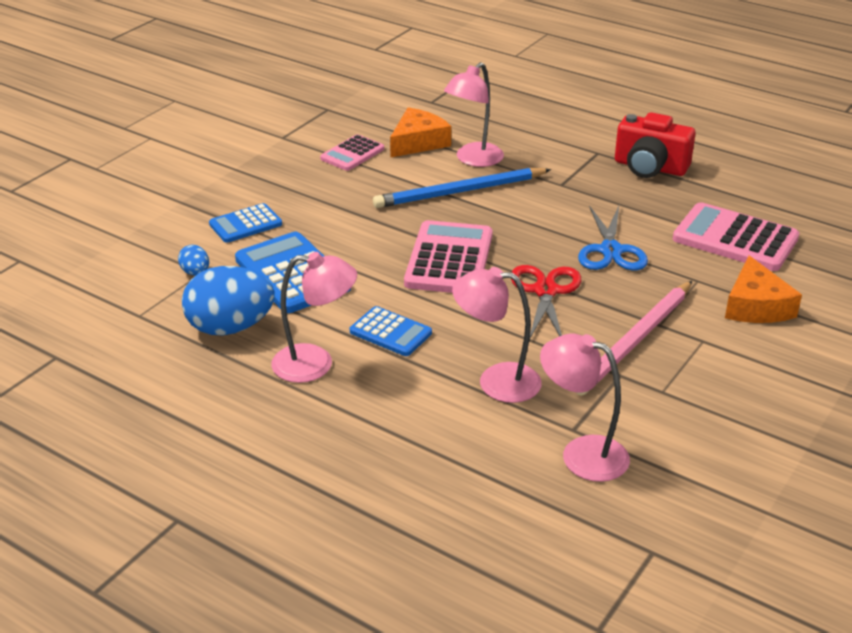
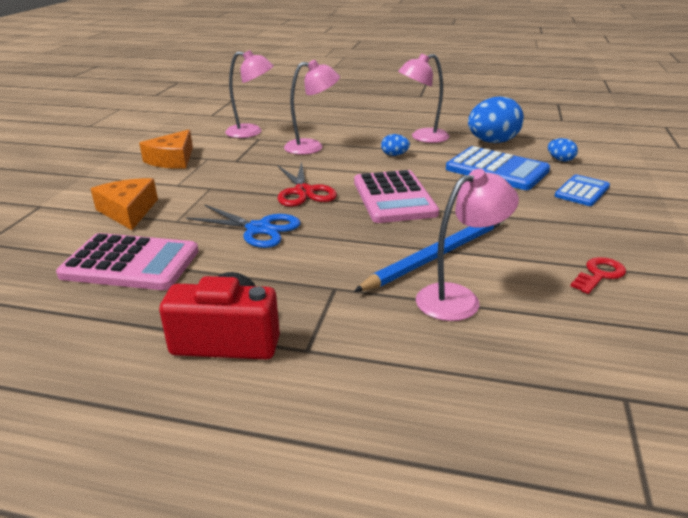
camera: 160 degrees right, 5 degrees down
pink calculator [320,134,384,171] -> red key [571,257,626,294]
blue calculator [350,306,432,356] -> blue egg [381,134,410,156]
orange cheese [390,108,451,157] -> orange cheese moved to [139,130,193,169]
pink lamp [444,62,504,167] -> pink lamp turned 45 degrees clockwise [416,169,519,321]
pink pencil [575,281,692,396] -> none
blue scissors [578,205,648,270] -> blue scissors turned 135 degrees clockwise [186,204,300,248]

